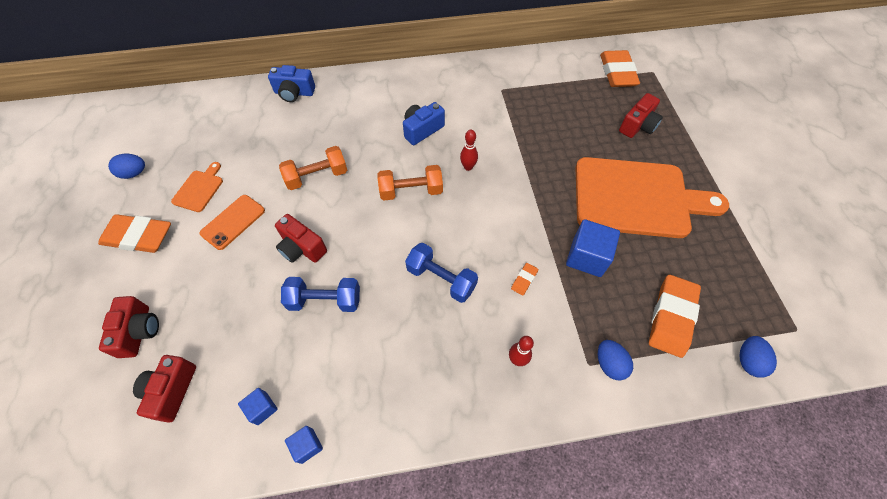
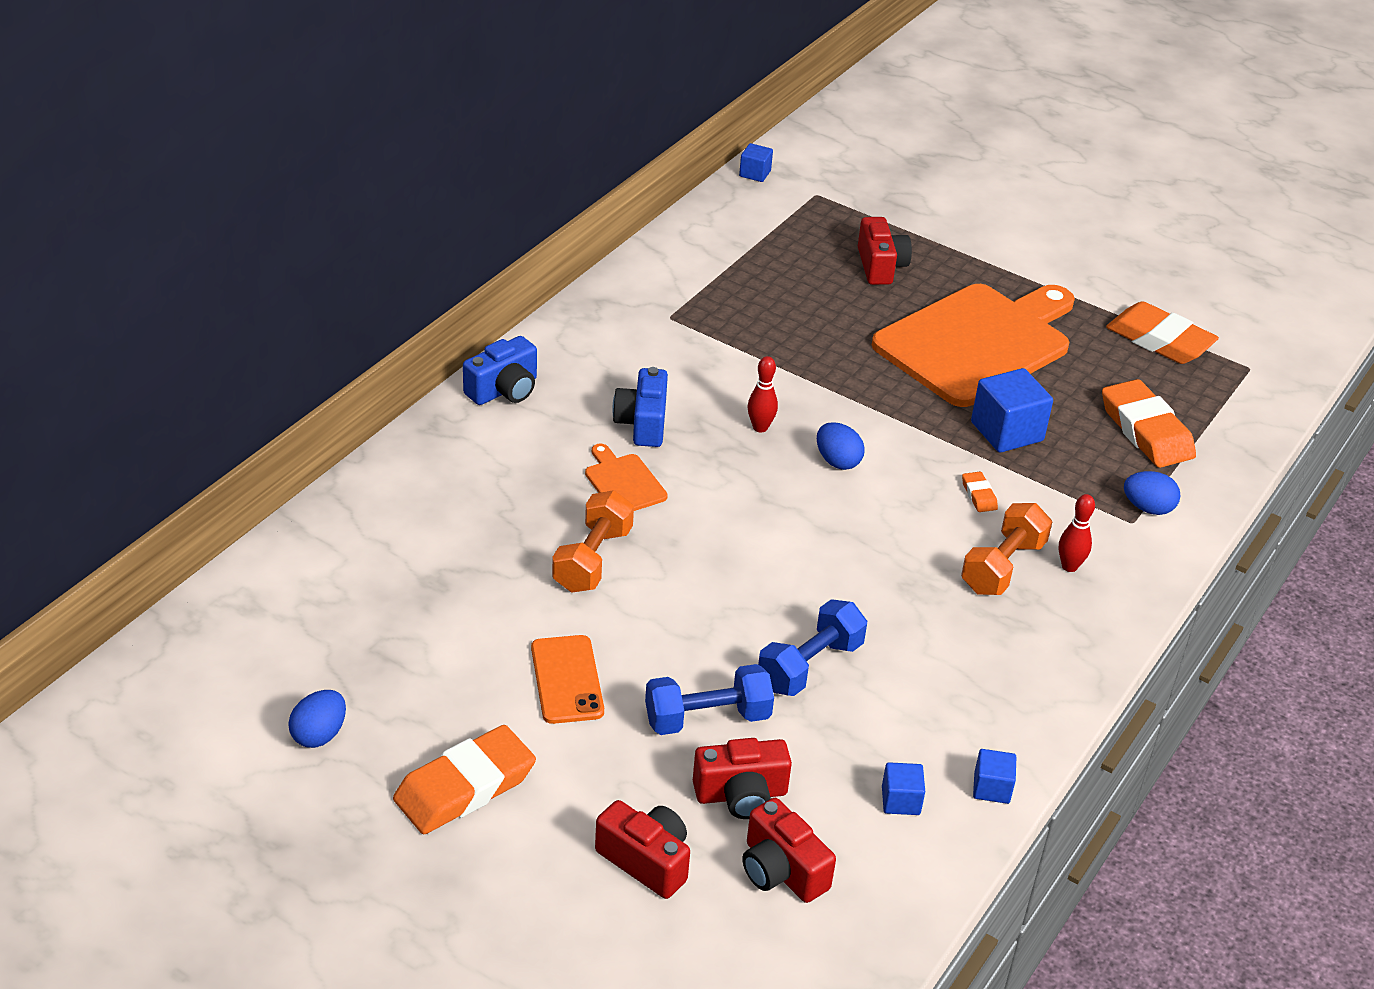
camera: 50 degrees left, 20 degrees down
orange cutting board [171,162,223,212] -> orange cutting board moved to [585,443,668,511]
blue camera [268,65,315,102] -> blue camera moved to [463,336,537,405]
red camera [275,214,327,263] -> red camera moved to [693,738,792,819]
orange dumbbell [378,165,443,200] -> orange dumbbell moved to [961,503,1052,595]
blue dumbbell [405,243,478,303] -> blue dumbbell moved to [645,664,774,735]
orange eraser [600,50,640,87] -> orange eraser moved to [1106,301,1219,364]
blue egg [739,336,777,378] -> blue egg moved to [817,422,865,470]
none -> blue cube [739,143,773,182]

